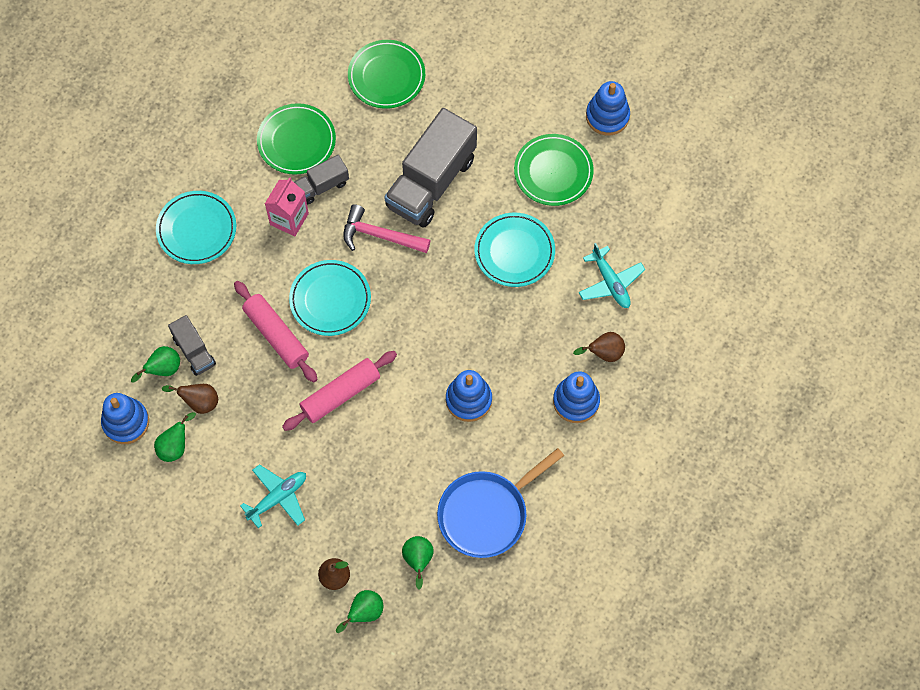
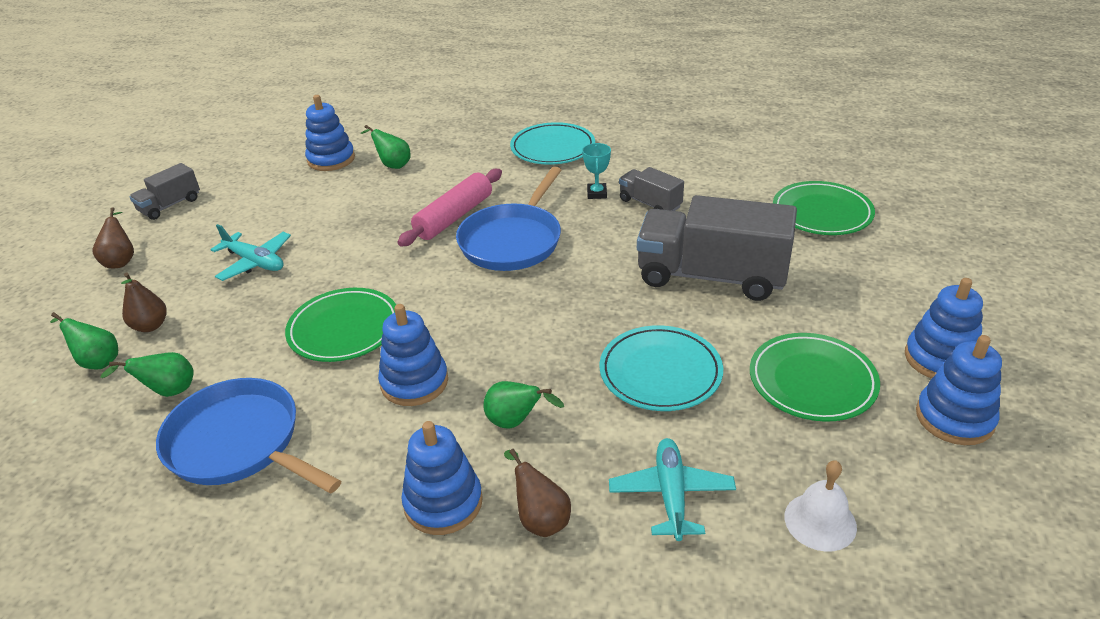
camera: 75 degrees right, 30 degrees down
green pear [154,412,196,462] -> green pear moved to [483,381,564,428]
brown pear [162,384,218,414] -> brown pear moved to [93,207,134,268]
grey truck [168,315,216,376] -> grey truck moved to [129,163,200,220]
green plate [257,103,336,175] -> green plate moved to [285,288,396,362]
pink carton [265,177,309,236] -> turquoise trophy [582,143,611,199]
pink rolling pin [282,351,397,431] -> none
turquoise plate [289,260,371,336] -> blue pan [456,167,561,271]
pink hammer [343,204,431,253] -> none
turquoise plane [579,243,645,308] -> turquoise plane turned 135 degrees clockwise [609,438,736,541]
none -> white bell [784,460,857,552]
none -> blue stacking toy [905,278,983,378]

